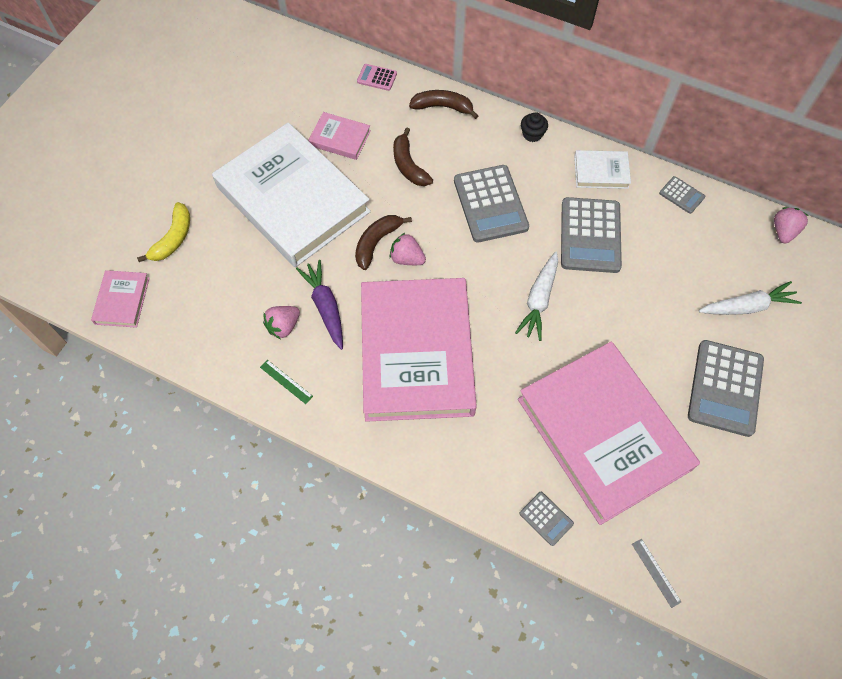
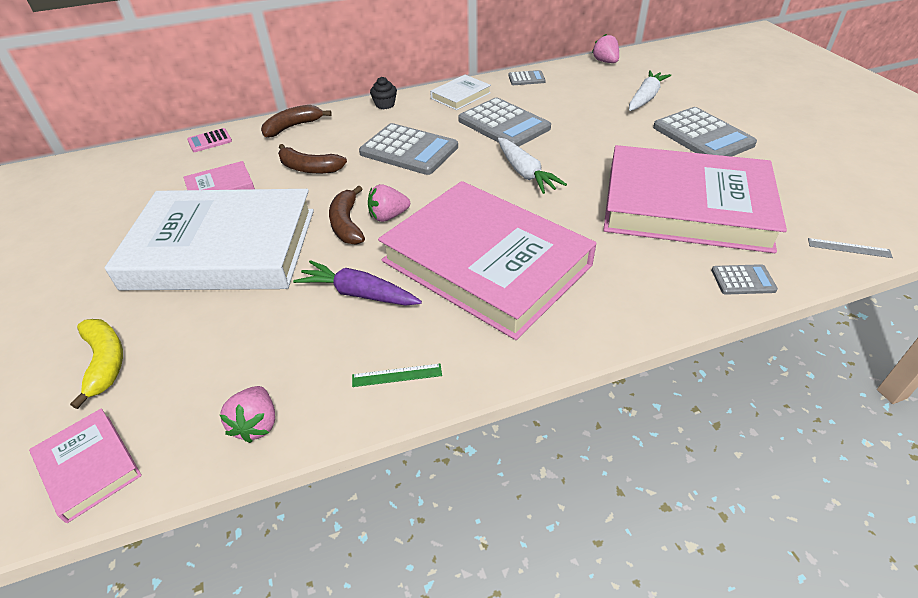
camera: 45 degrees left, 20 degrees down
pink strawberry [263,306,300,339] -> pink strawberry moved to [220,386,275,443]

